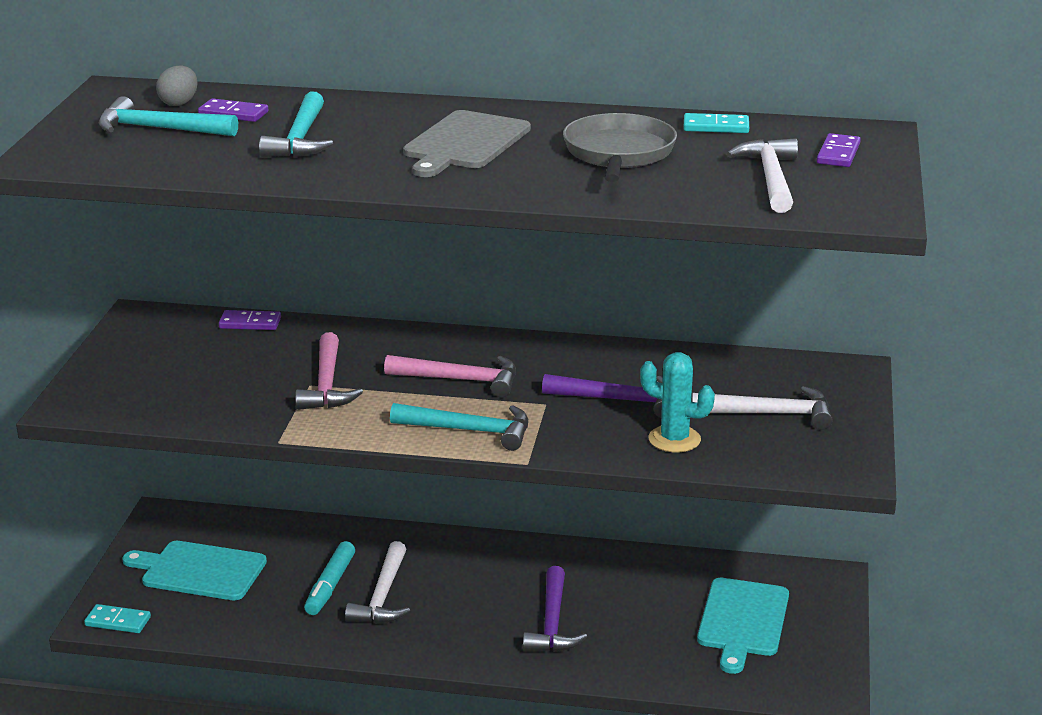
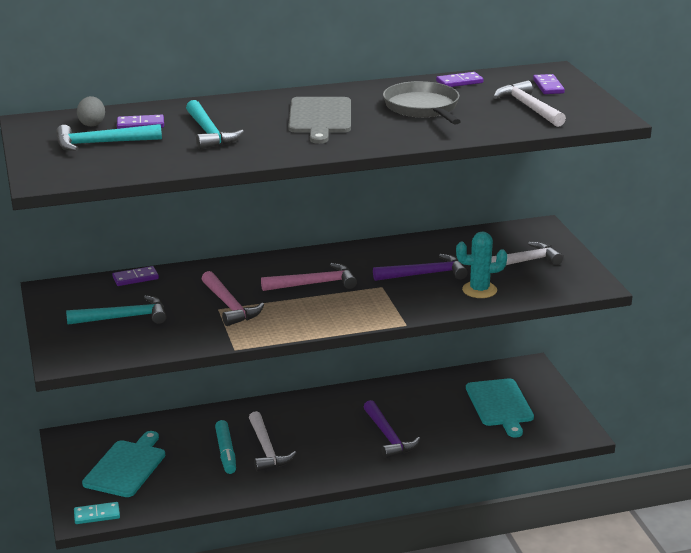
camera: 25 degrees left, 0 degrees up
turquoise cutting board [122,541,267,600] -> turquoise cutting board turned 120 degrees clockwise [82,431,165,497]
turquoise hammer [390,403,528,451] -> turquoise hammer moved to [66,295,166,325]
turquoise domino [683,113,749,133] -> purple domino [436,72,484,87]

